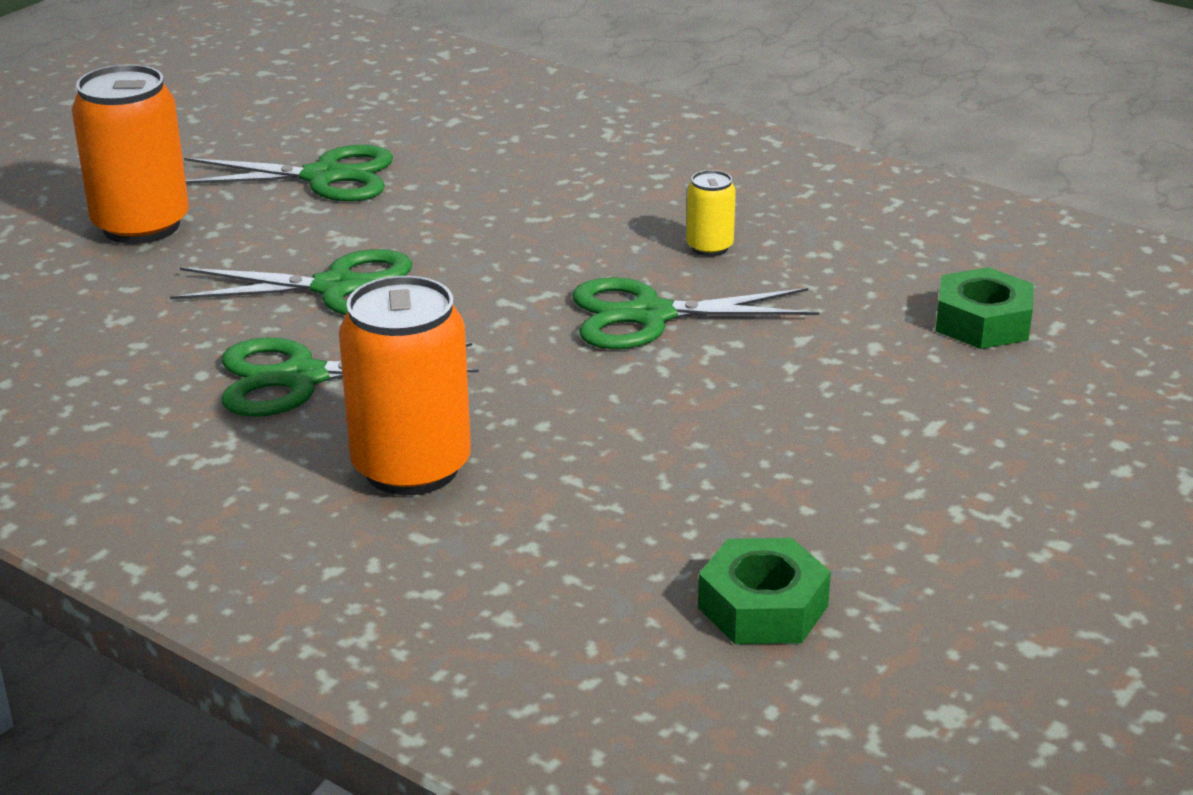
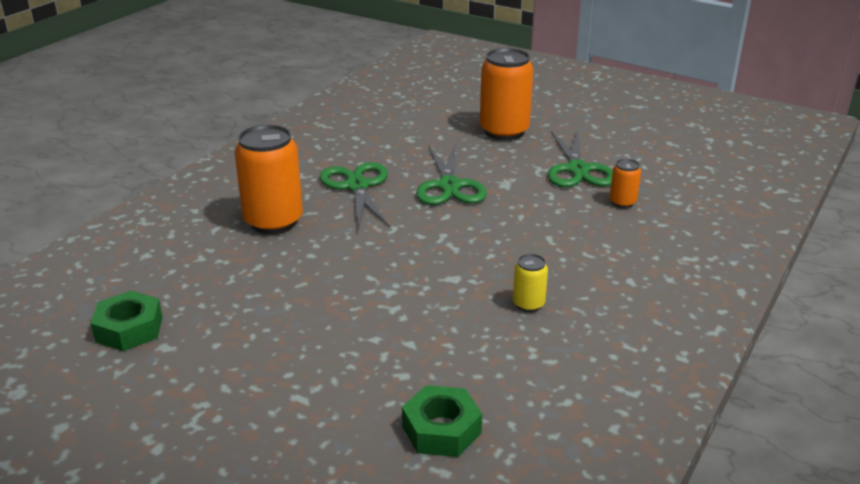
camera: 85 degrees right, 0 degrees up
green scissors [572,277,820,349] -> none
none -> orange can [610,159,641,208]

